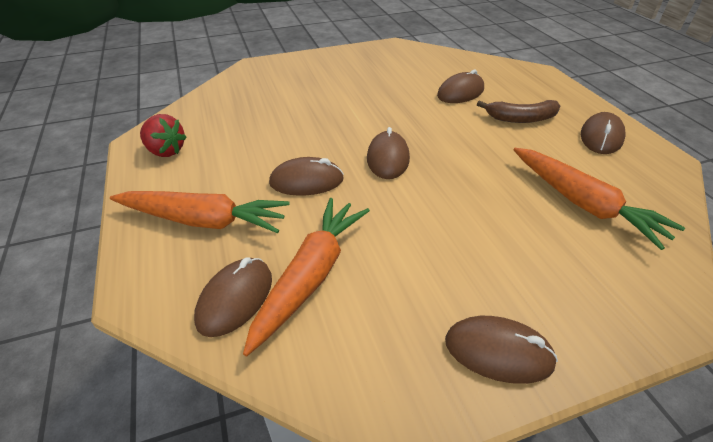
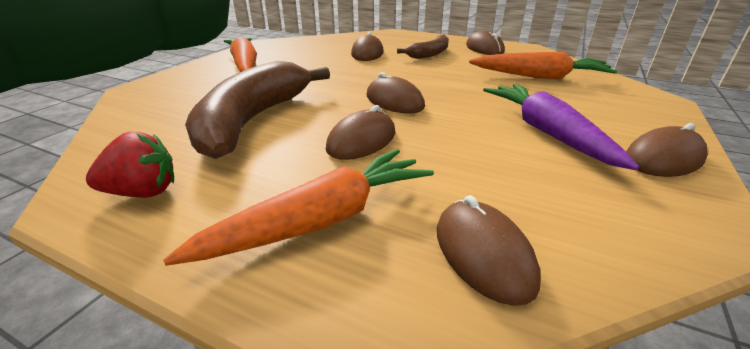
camera: 45 degrees left, 10 degrees down
orange carrot [243,198,370,356] -> orange carrot moved to [224,38,257,72]
none -> brown banana [185,61,330,159]
none -> purple carrot [483,84,639,170]

